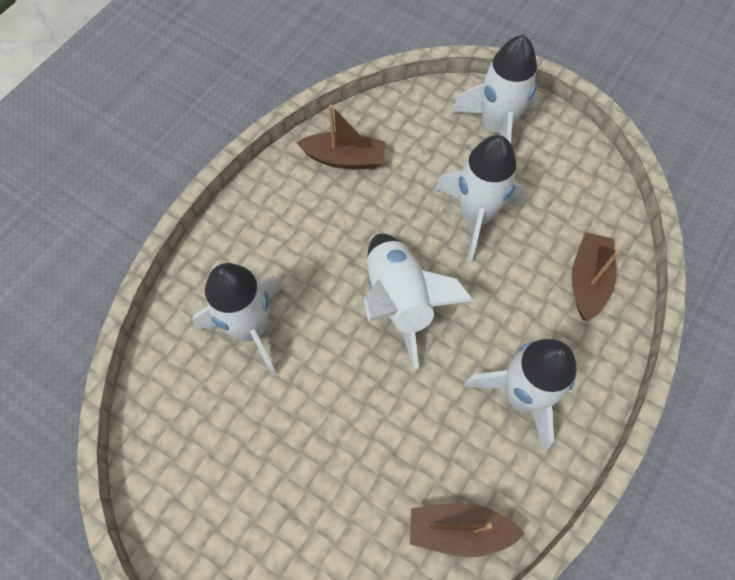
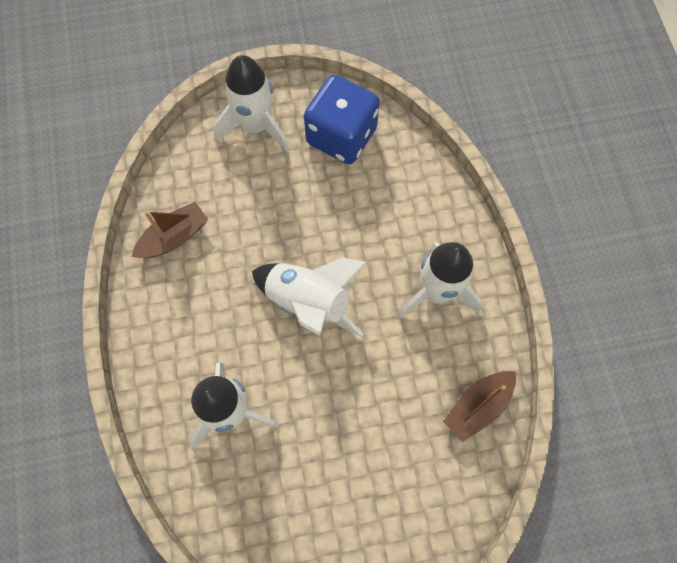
camera: 45 degrees left, 5 degrees up
white rocket [434,135,526,262] -> none
brown boat [572,232,620,321] -> none
none -> blue dice [304,75,380,164]

